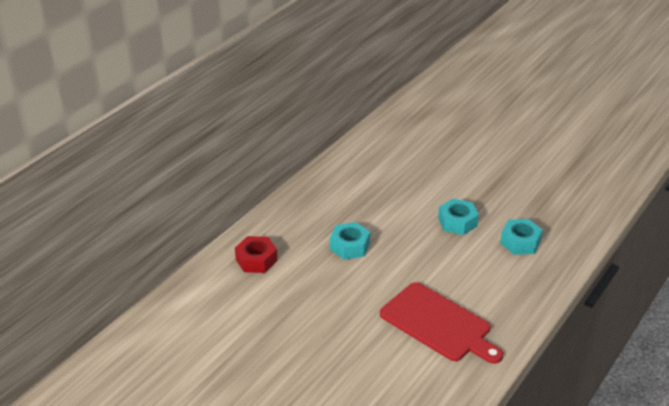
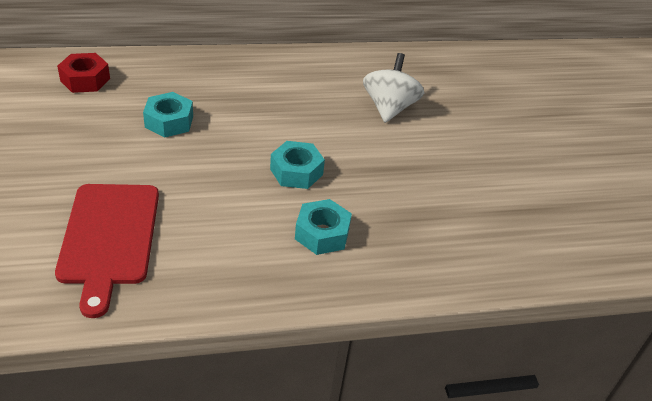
camera: 40 degrees right, 5 degrees up
none -> white spinning top [363,53,424,123]

